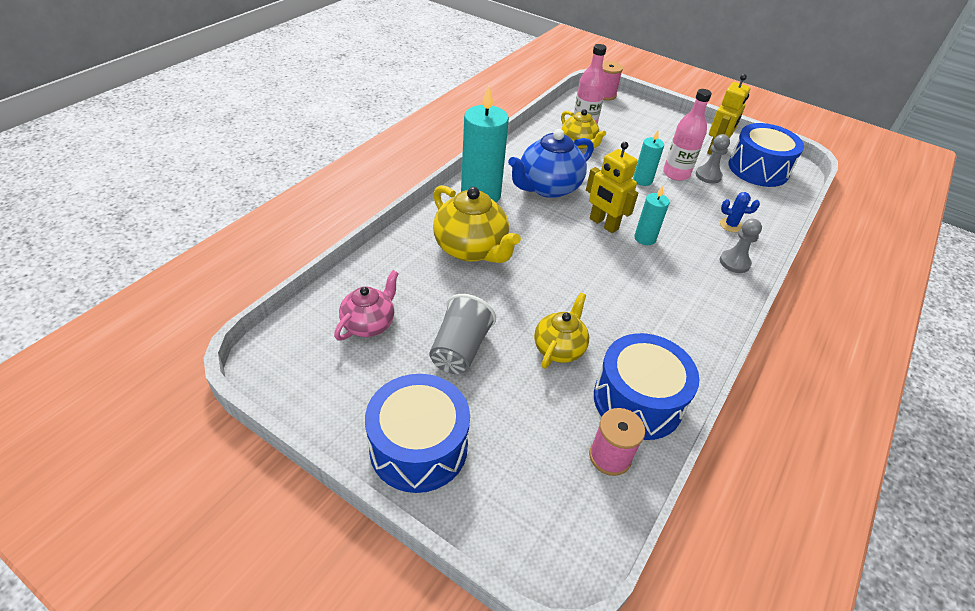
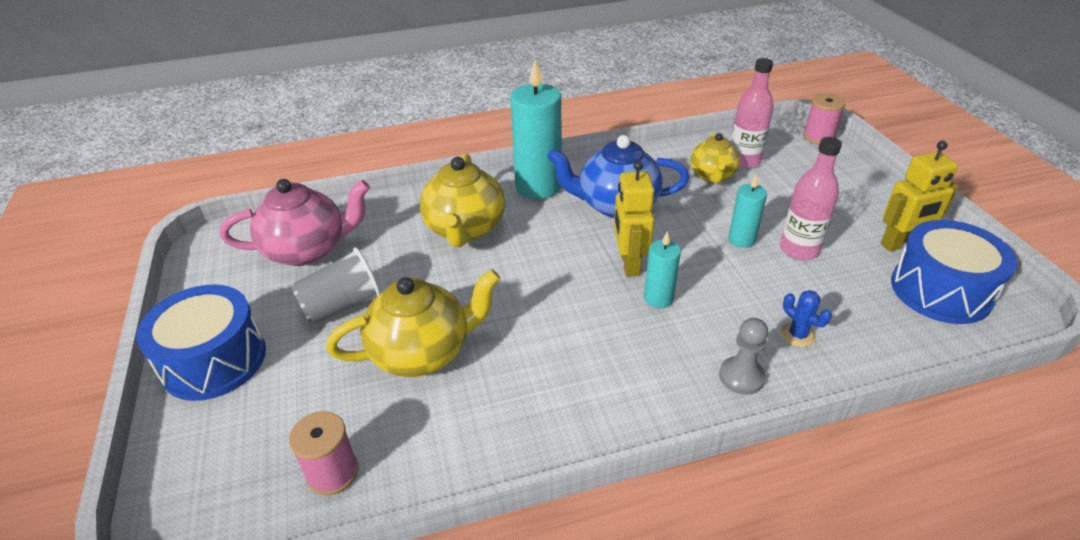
camera: 45 degrees right, 5 degrees down
pink teapot [334,270,399,340] -> pink teapot [220,179,370,266], size x1.59
yellow teapot [534,293,589,369] -> yellow teapot [326,269,500,377], size x1.59
blue drum [594,333,699,440] -> none
grey pawn [696,134,730,184] -> none

